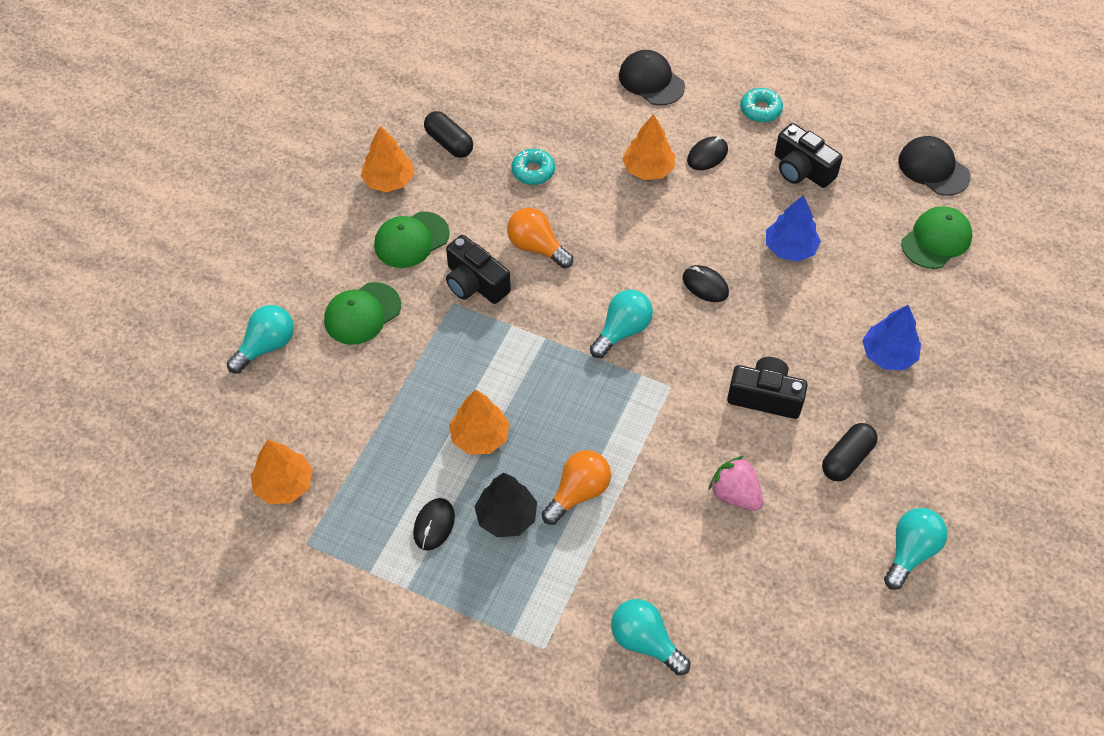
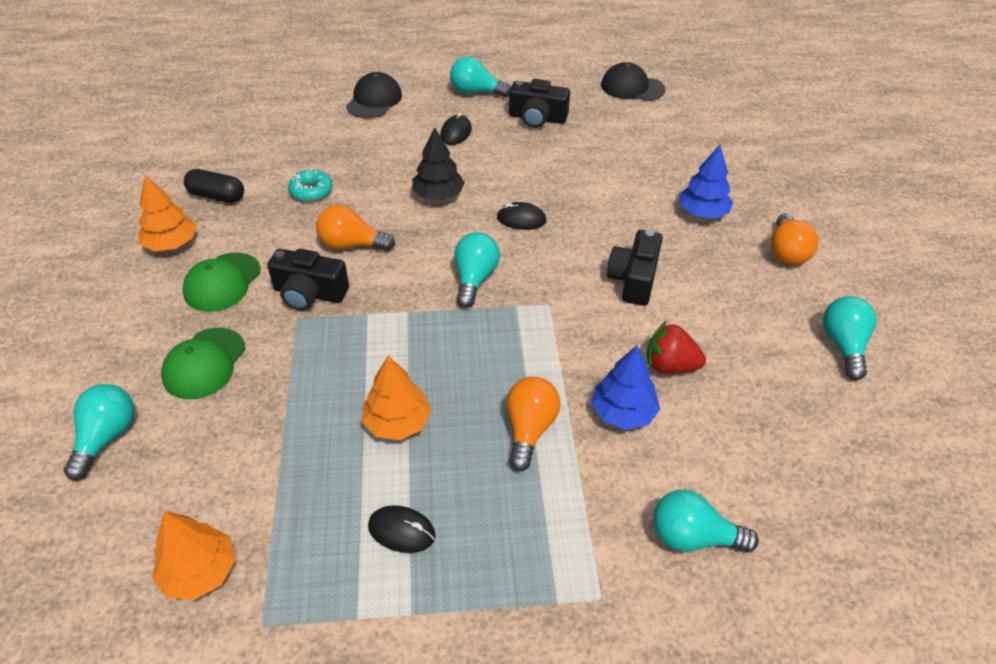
camera: 30 degrees left, 10 degrees down
black mouse [413,498,455,550] -> black mouse turned 60 degrees counterclockwise [368,505,436,553]
black tree [474,473,537,537] -> black tree moved to [412,127,465,200]
black cap [619,50,685,106] -> black cap turned 90 degrees clockwise [346,72,402,118]
orange tree [622,114,675,180] -> none
pink strawberry [708,456,763,511] -> red strawberry [647,321,706,373]
black camera [727,357,808,419] -> black camera turned 60 degrees counterclockwise [607,230,663,306]
turquoise donut [740,88,783,122] -> turquoise light bulb [450,57,511,97]
blue tree [766,195,821,262] -> blue tree moved to [591,346,660,430]
black capsule [822,423,878,481] -> none
green cap [901,206,972,269] -> none
none -> orange light bulb [771,213,819,265]

